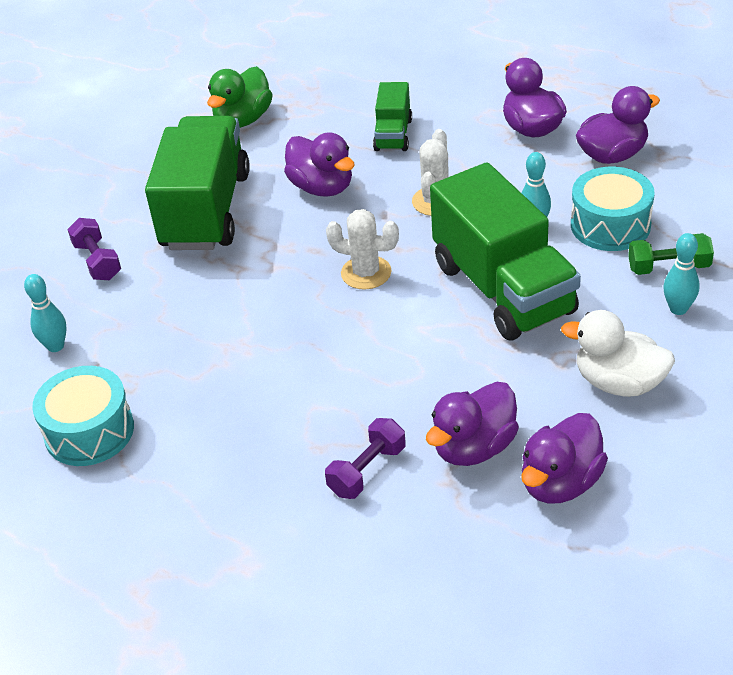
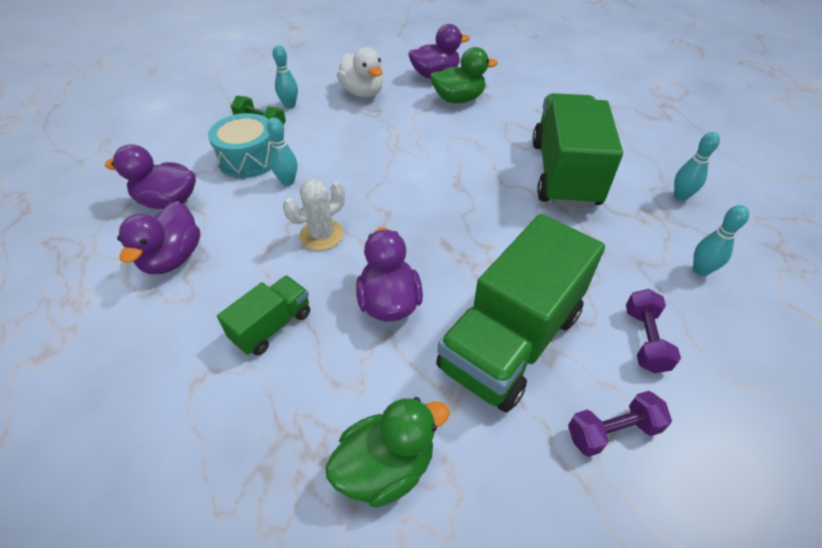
camera: 150 degrees left, 5 degrees up
turquoise drum [32,366,134,466] -> turquoise bowling pin [674,132,720,201]
purple dumbbell [325,418,406,499] -> purple dumbbell moved to [568,391,672,457]
white cactus [326,209,399,289] -> none
purple duck [426,382,519,466] -> green duck [430,47,498,103]
green truck [430,162,581,340] -> green truck moved to [532,93,623,208]

